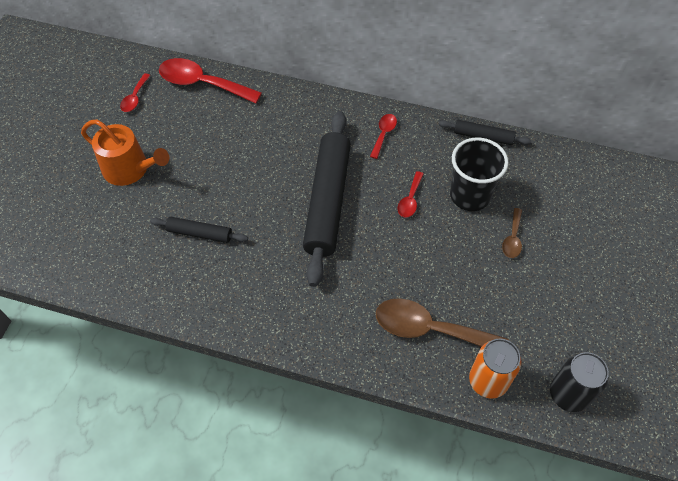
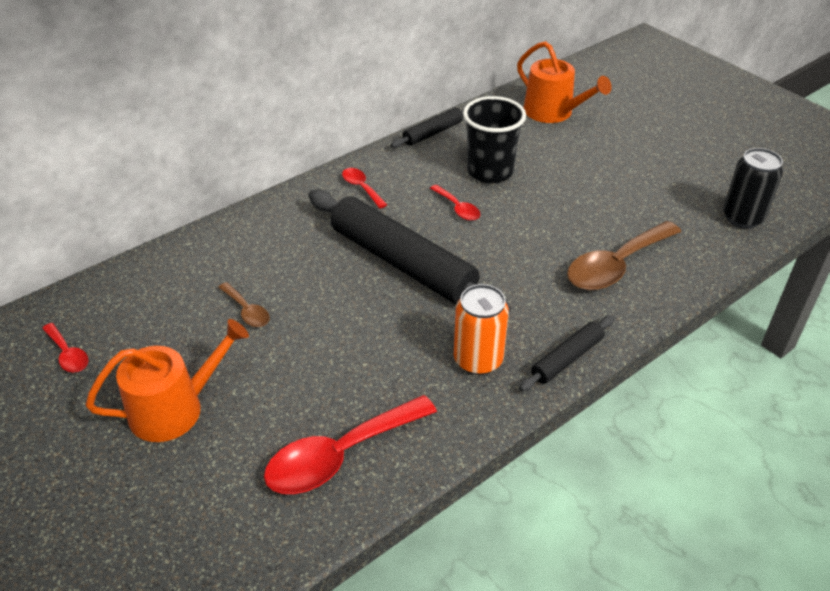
camera: 55 degrees left, 15 degrees down
black rolling pin [150,217,248,243] -> black rolling pin moved to [519,315,615,391]
red spoon [159,58,262,103] -> red spoon moved to [264,395,437,494]
orange can [469,339,521,399] -> orange can moved to [454,284,509,375]
brown spoon [502,208,522,258] -> brown spoon moved to [218,282,270,327]
none -> orange watering can [517,41,612,123]

